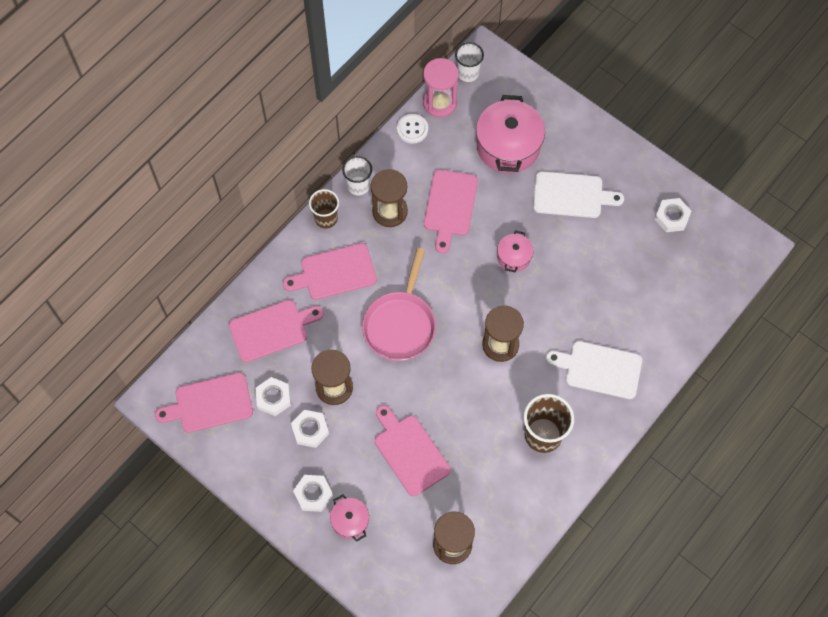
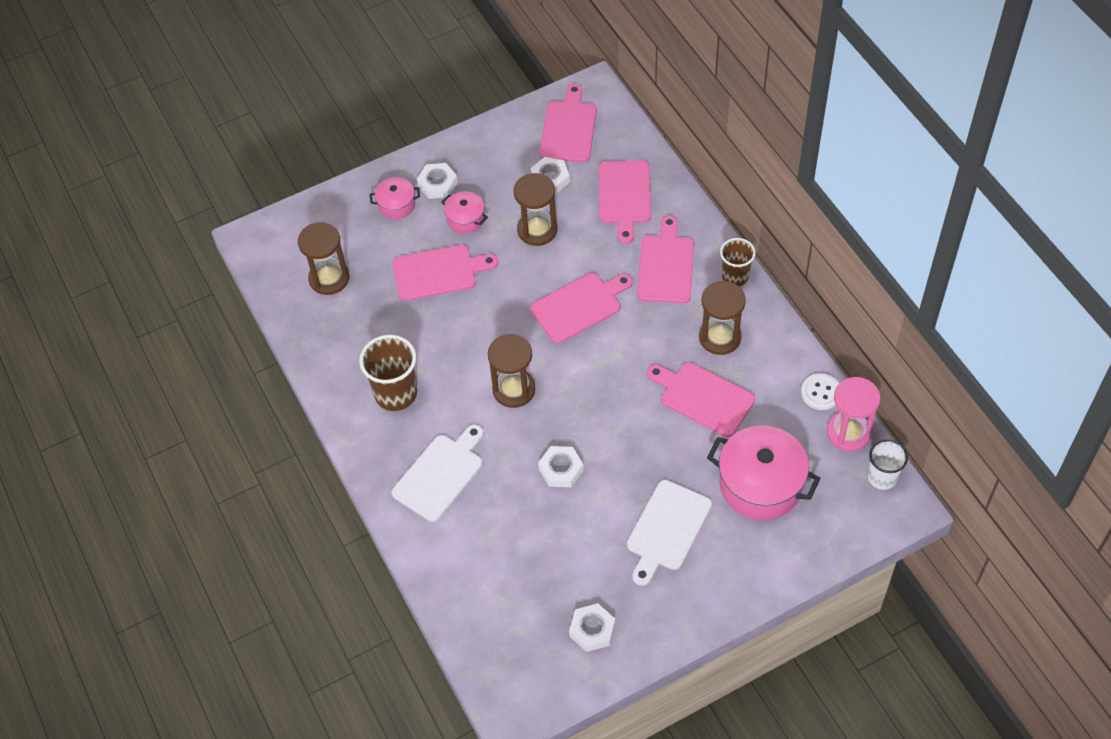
camera: 115 degrees right, 10 degrees down
white nut [291,410,329,448] -> white nut moved to [538,446,584,487]
white cup [342,156,372,195] -> none
pink pan [362,248,436,361] -> pink cutting board [530,273,633,343]
pink pot [497,230,534,273] -> pink pot moved to [441,192,488,234]

